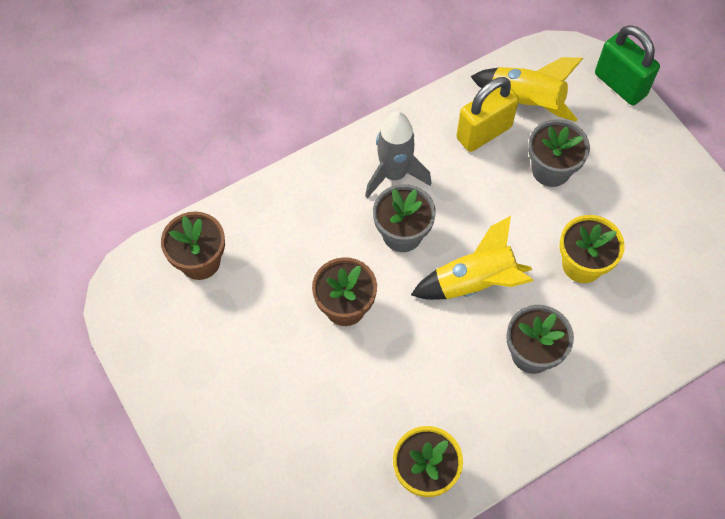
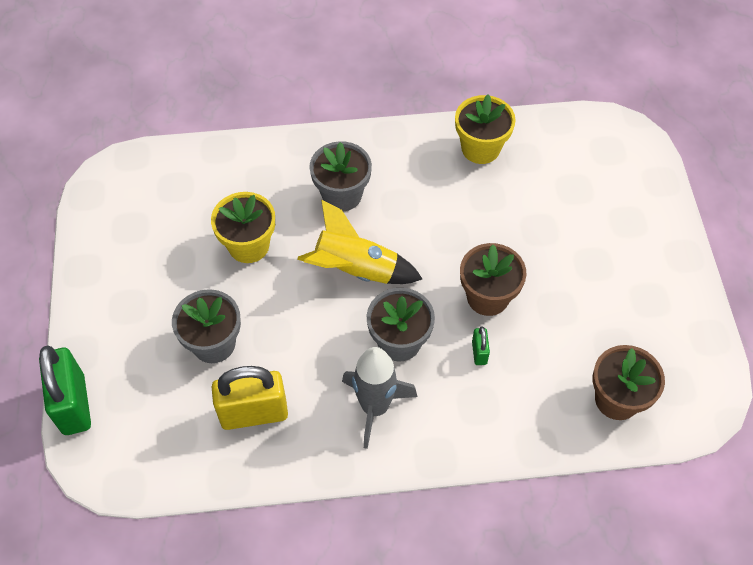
camera: 155 degrees left, 5 degrees down
yellow rocket [470,57,583,122] -> none
none -> green padlock [472,326,490,365]

